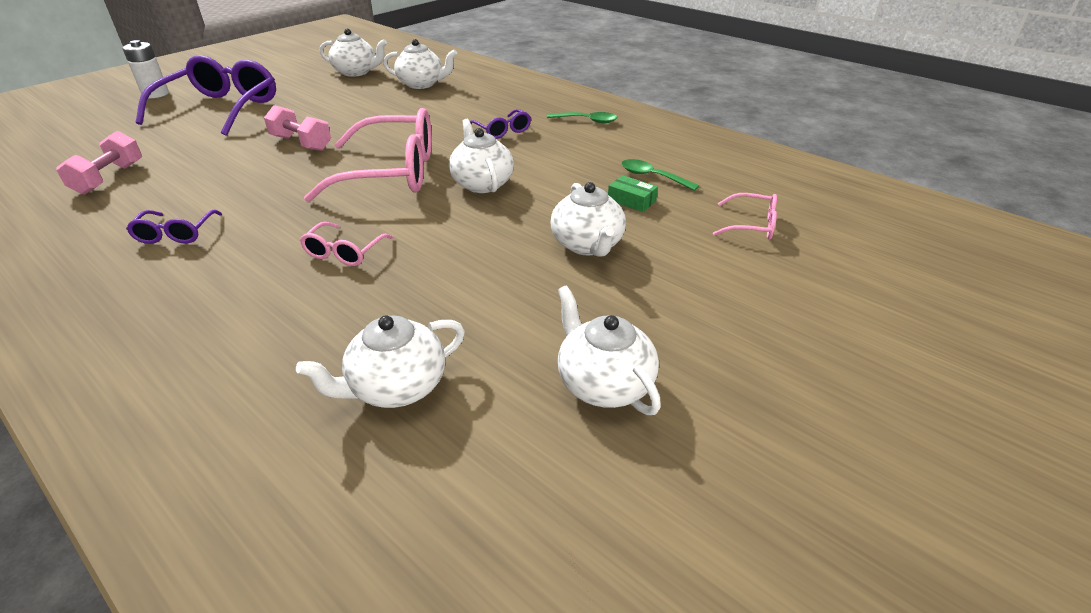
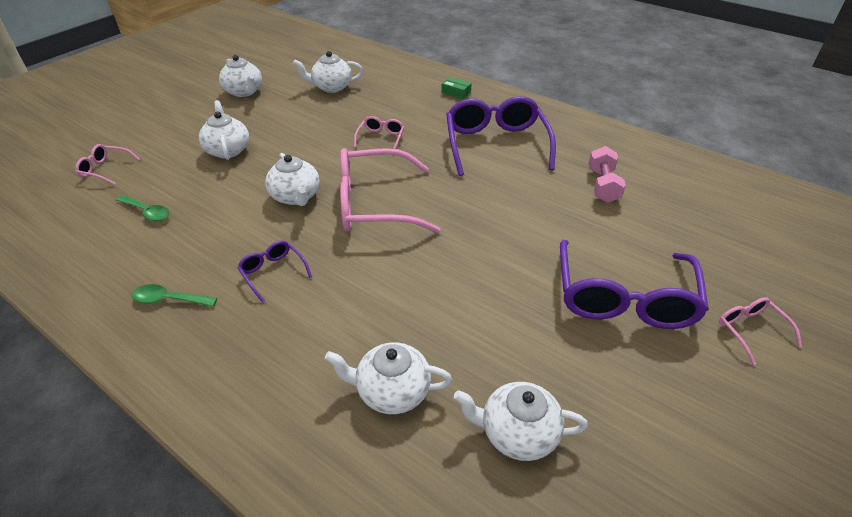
camera: 175 degrees right, 5 degrees up
white battery [122,40,169,98] -> pink glasses [719,297,802,365]
purple glasses [126,210,222,244] -> purple glasses [446,96,556,176], size x2.18
pink dumbbell [264,105,331,151] -> none
white teapot [296,315,465,408] -> white teapot turned 150 degrees counterclockwise [293,51,363,93]
green box [608,175,658,212] -> green box moved to [441,77,472,99]

